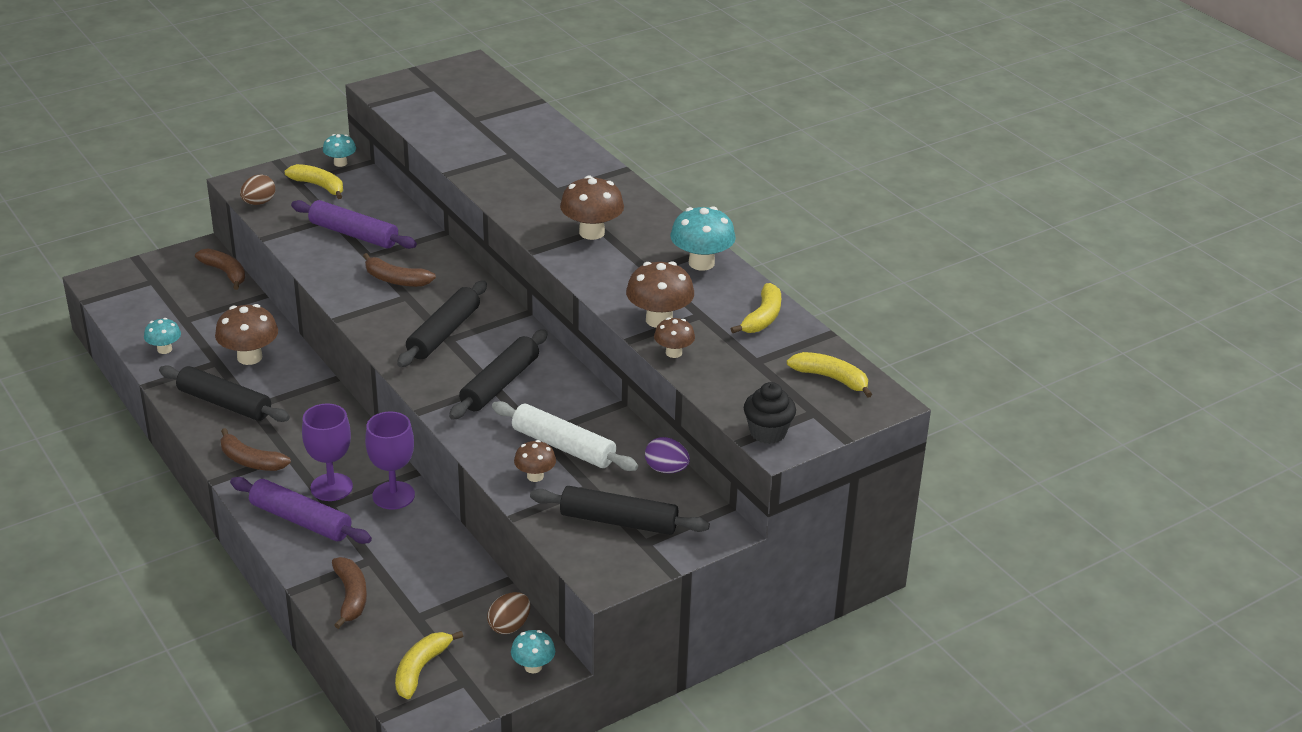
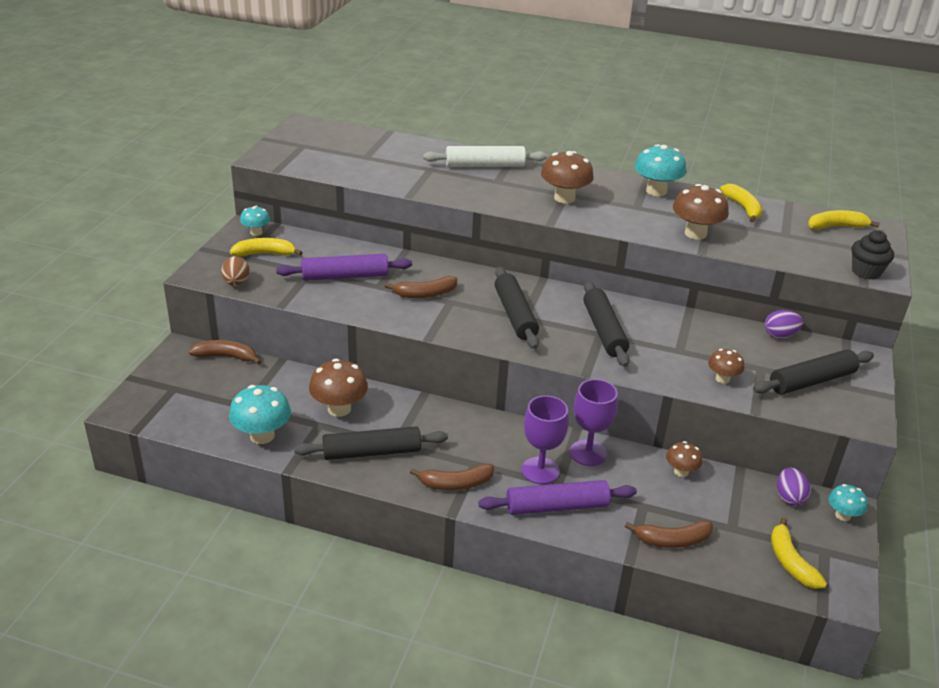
camera: 40 degrees left, 0 degrees up
turquoise mushroom [144,318,181,354] -> turquoise mushroom [229,385,291,444], size x1.70
brown banana [332,557,367,629] -> brown banana turned 135 degrees clockwise [625,520,713,548]
brown egg [487,592,530,634] -> purple egg [777,467,810,506]
white rolling pin [492,401,638,471] -> white rolling pin moved to [423,146,548,167]
brown mushroom [654,318,695,358] -> brown mushroom moved to [666,441,703,477]

